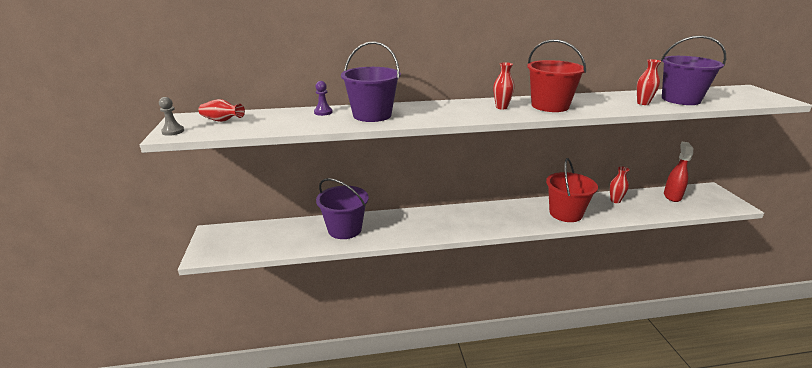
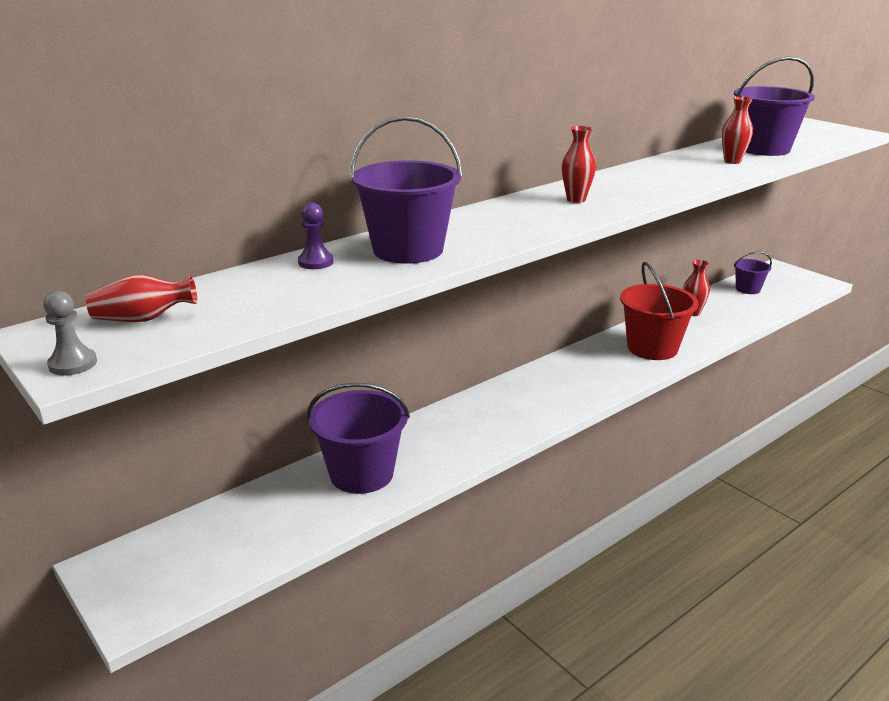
camera: 30 degrees left, 0 degrees up
red bucket [527,39,586,112] -> none
red spray bottle [664,142,693,202] -> purple bucket [734,252,772,294]

